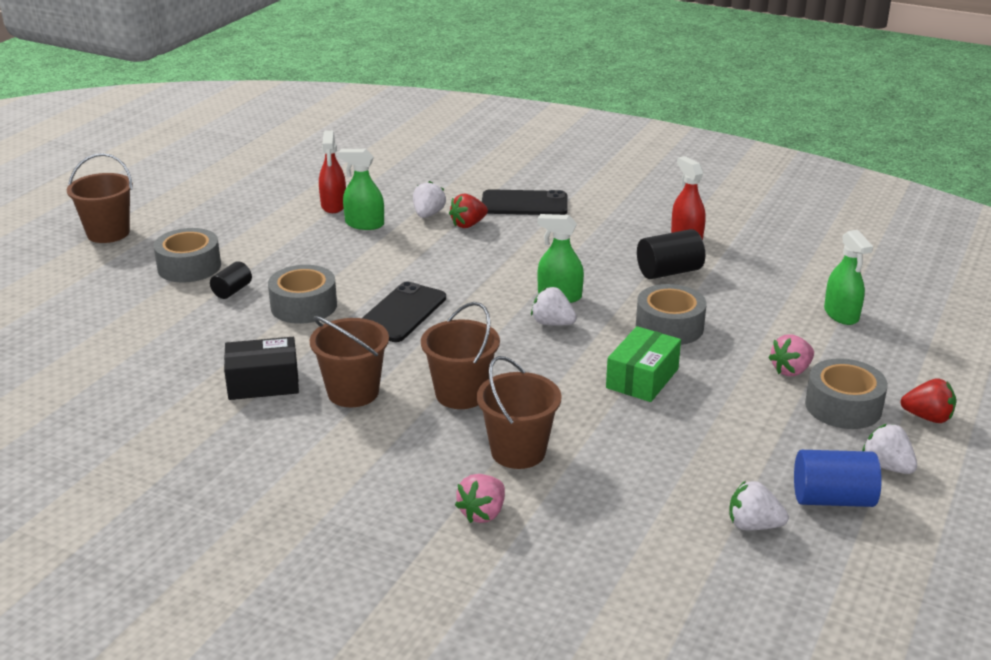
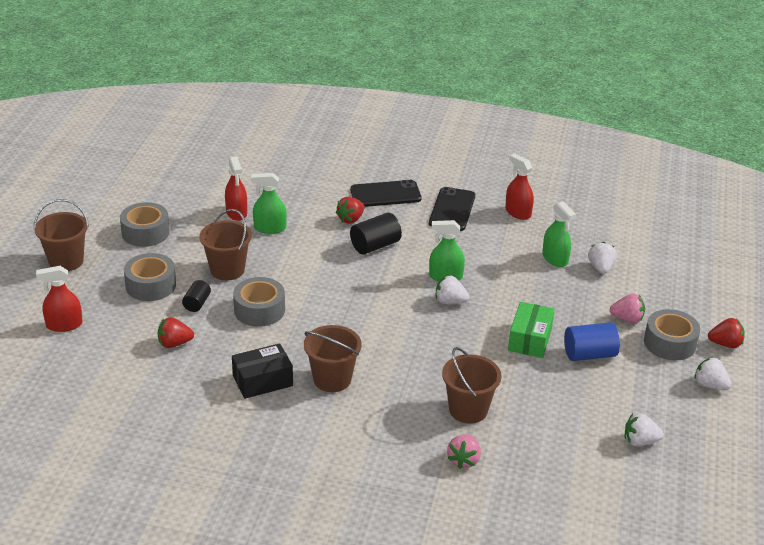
camera: 15 degrees left, 5 degrees up
black phone [362,281,446,342] -> black phone moved to [429,187,475,231]
white strawberry [413,181,446,218] -> white strawberry moved to [588,242,616,274]
brown bucket [421,302,500,409] -> brown bucket moved to [199,209,252,280]
grey tape [636,284,706,345] -> grey tape moved to [120,202,170,247]
black cylinder [637,229,705,279] -> black cylinder moved to [350,212,402,255]
pink strawberry [768,334,814,376] -> pink strawberry turned 120 degrees counterclockwise [610,293,645,323]
blue cylinder [794,450,882,507] -> blue cylinder moved to [564,322,620,361]
green spray bottle [824,230,873,325] -> green spray bottle moved to [542,201,576,267]
none -> red spray bottle [36,266,83,332]
none -> red strawberry [158,317,194,348]

